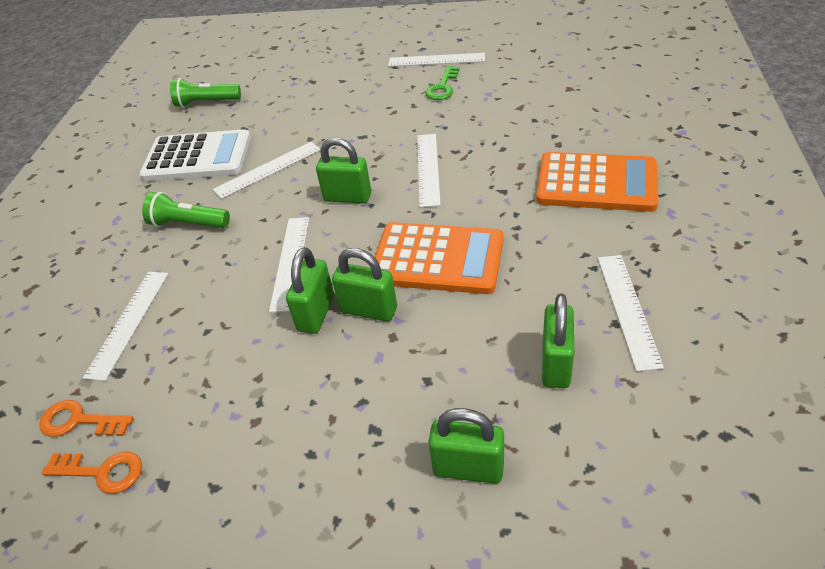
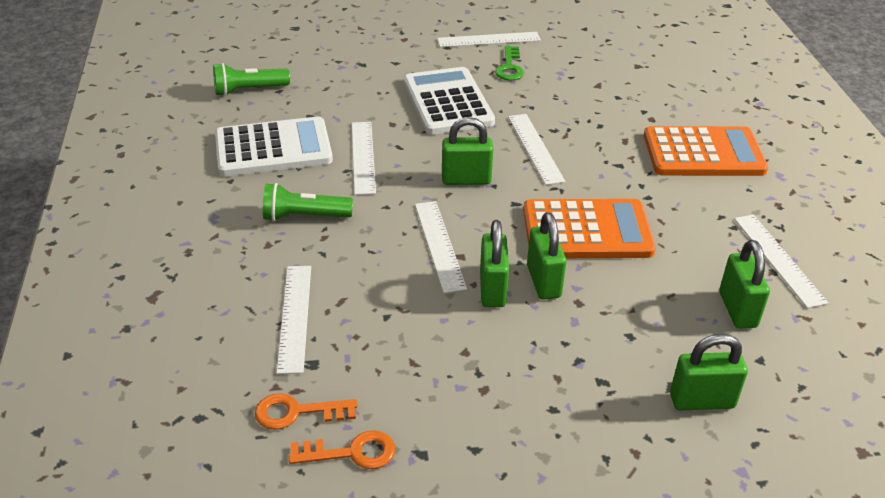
camera: 20 degrees left, 5 degrees down
white ruler [213,142,321,199] -> white ruler turned 45 degrees counterclockwise [352,122,376,195]
green padlock [332,248,397,322] -> green padlock turned 75 degrees clockwise [527,212,566,300]
none -> white calculator [404,67,495,135]

